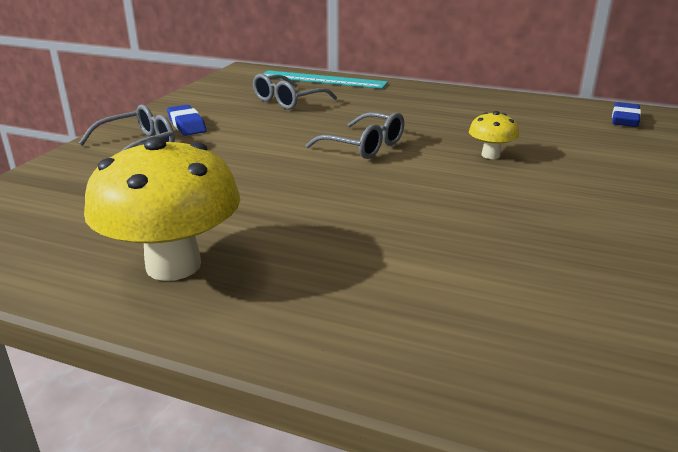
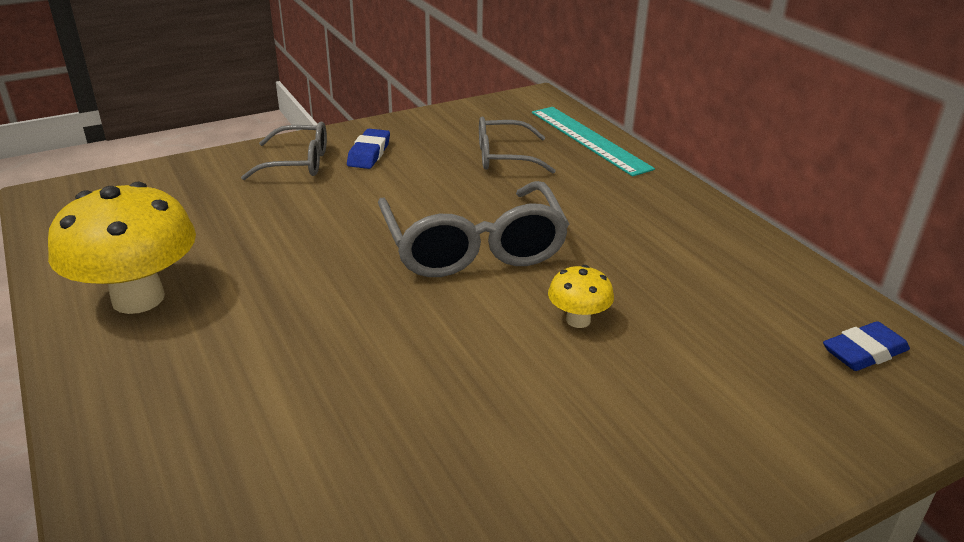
camera: 40 degrees right, 5 degrees up
grey glasses [306,112,404,159] -> grey glasses [378,181,569,277], size x1.69

